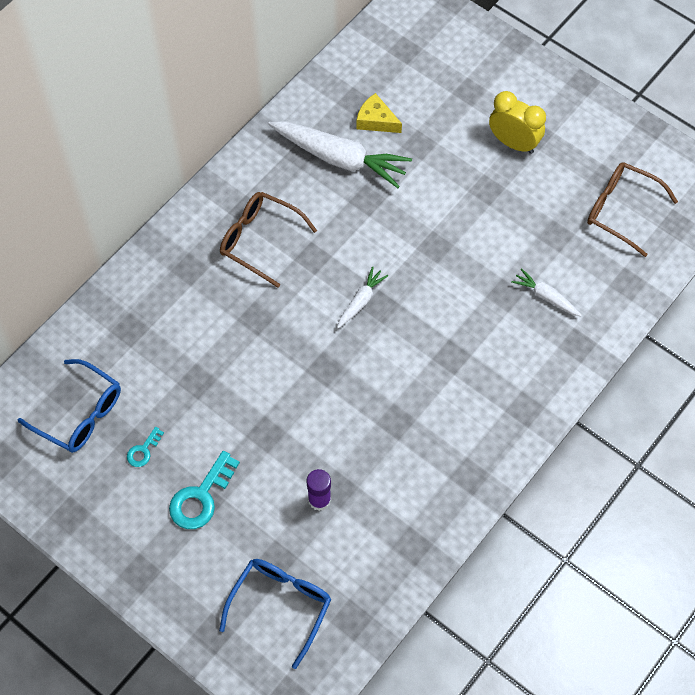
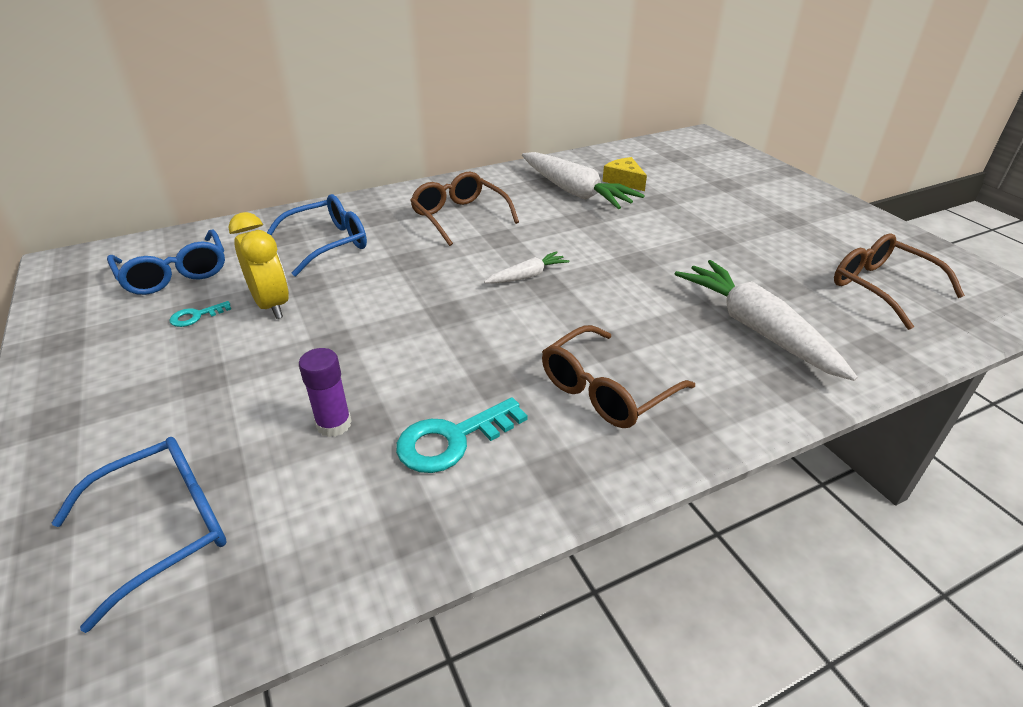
camera: 25 degrees right, 25 degrees down
turquoise key [169,451,240,529] -> turquoise key moved to [396,397,528,473]
yellow clock [489,91,546,154] -> yellow clock moved to [228,212,289,319]
white carrot [511,268,582,316] -> white carrot [675,260,858,381], size x2.03
none -> blue glasses [267,194,367,276]
none -> brown glasses [542,325,695,428]

